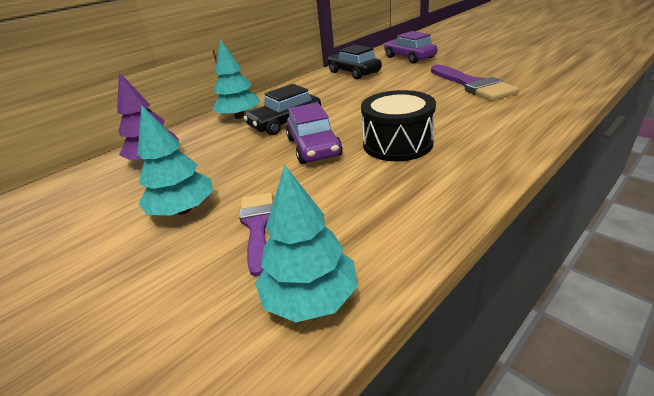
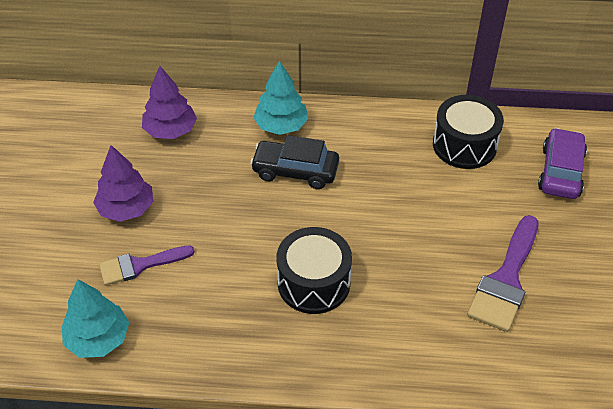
camera: 45 degrees right, 15 degrees up
turquoise tree [138,105,213,216] -> purple tree [93,145,153,222]
purple brush [239,193,273,277] -> purple brush turned 150 degrees counterclockwise [99,245,195,285]
purple car [286,102,343,164] -> none
black car [327,45,382,79] -> black drum [433,95,504,169]

